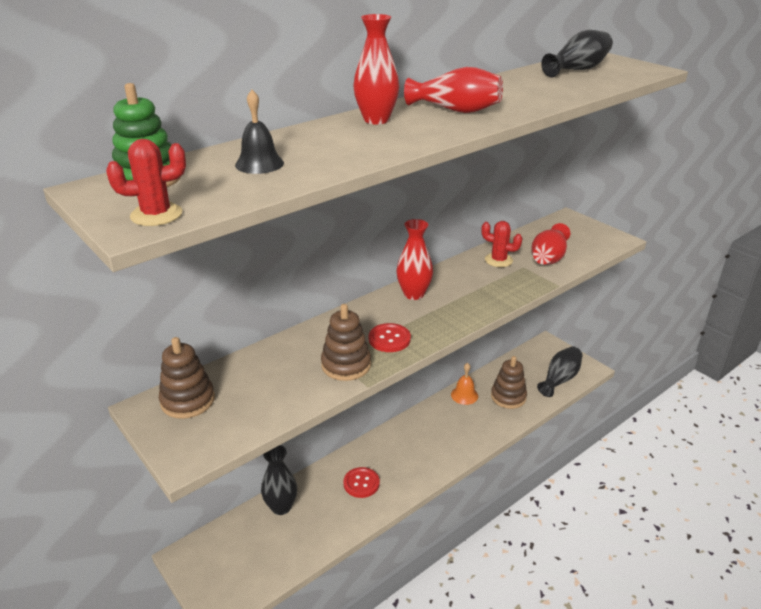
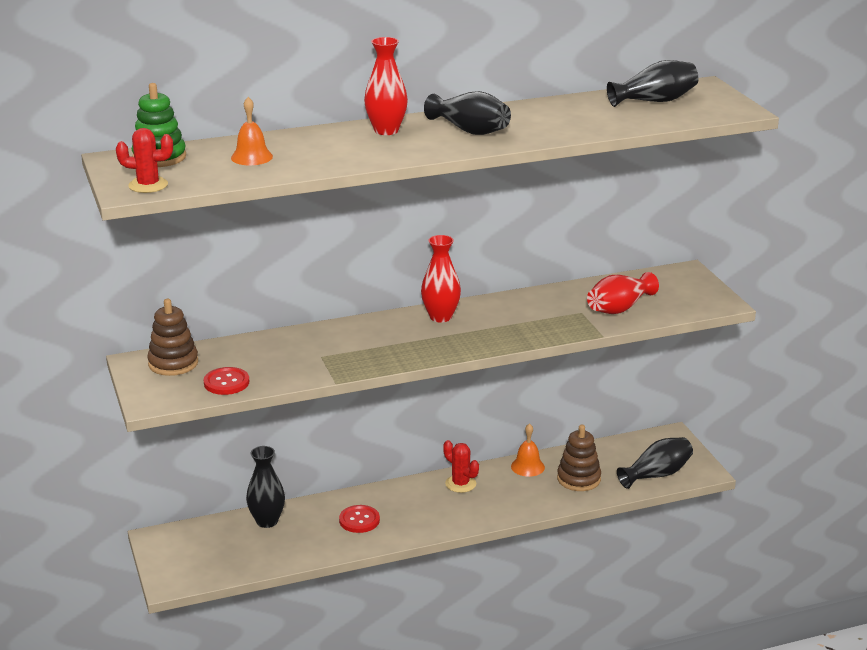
camera: 20 degrees right, 5 degrees down
black bell [235,90,284,174] -> orange bell [231,97,273,165]
brown stacking toy [321,304,371,381] -> none
red button [369,323,411,352] -> red button moved to [204,367,249,395]
red vase [404,67,503,113] -> black vase [424,91,511,135]
red cactus [481,221,522,267] -> red cactus moved to [443,440,479,493]

